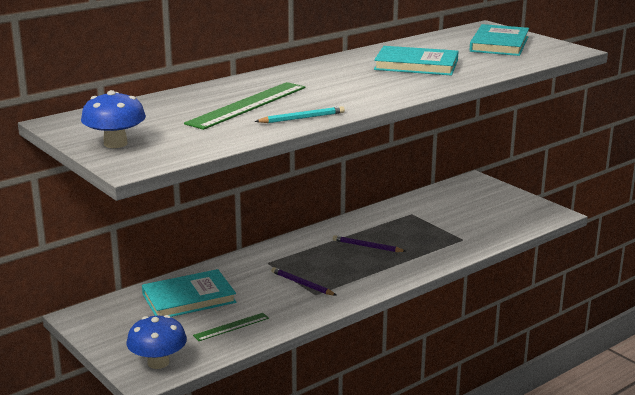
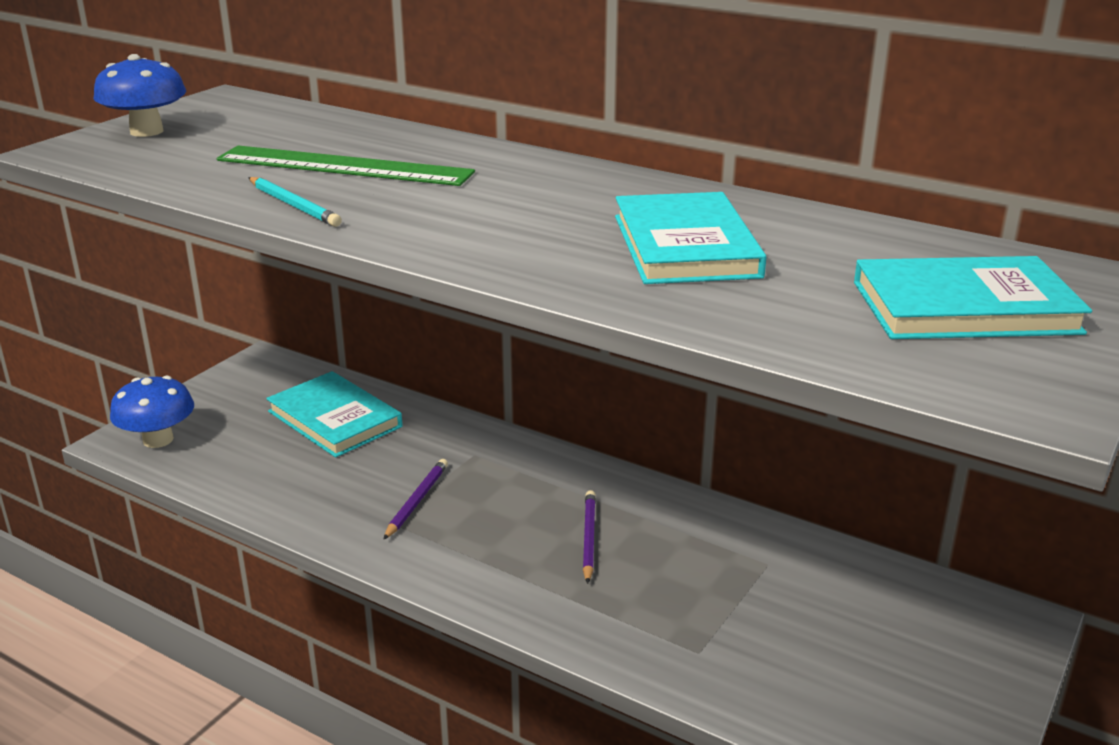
camera: 70 degrees right, 5 degrees up
green ruler [193,313,269,341] -> none

